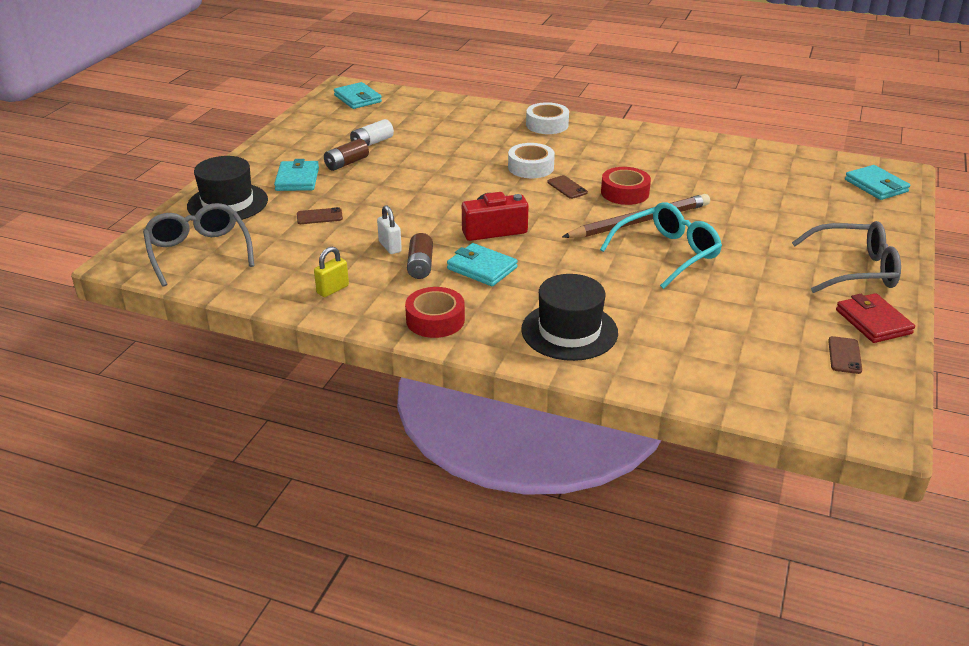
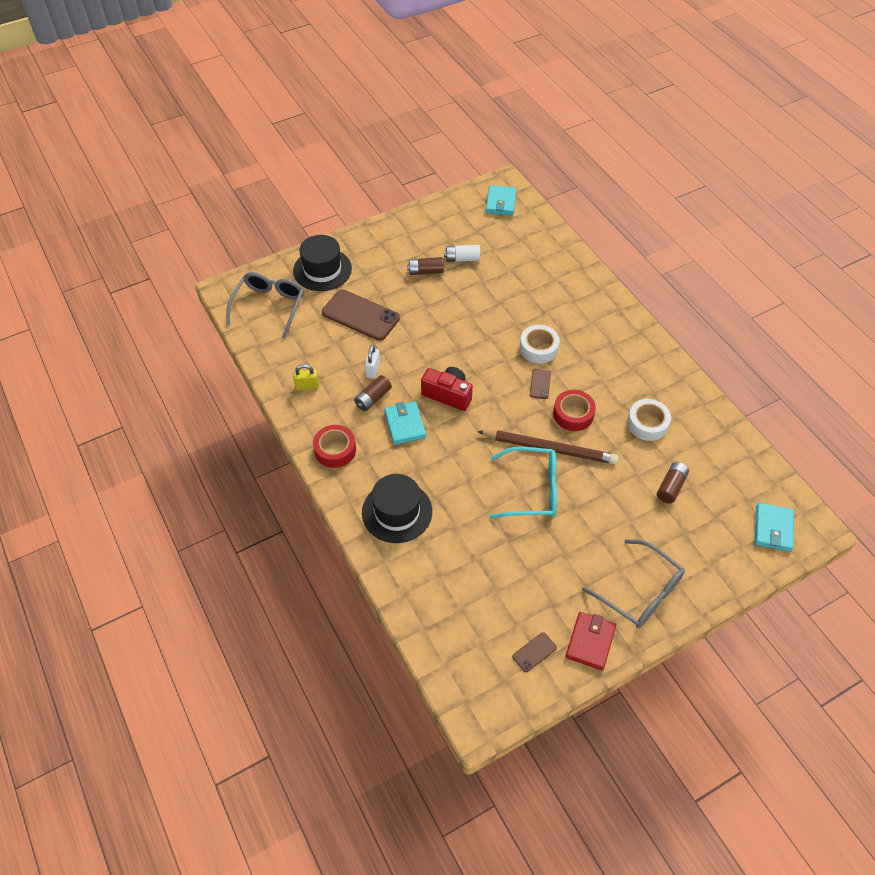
camera: 40 degrees right, 20 degrees up
turquoise wallet [274,159,319,191] -> none
brown phone [297,207,343,224] -> brown phone [322,290,400,341], size x2.19
white tape [526,102,569,134] -> white tape moved to [627,399,671,441]
none -> brown battery [657,462,689,503]

